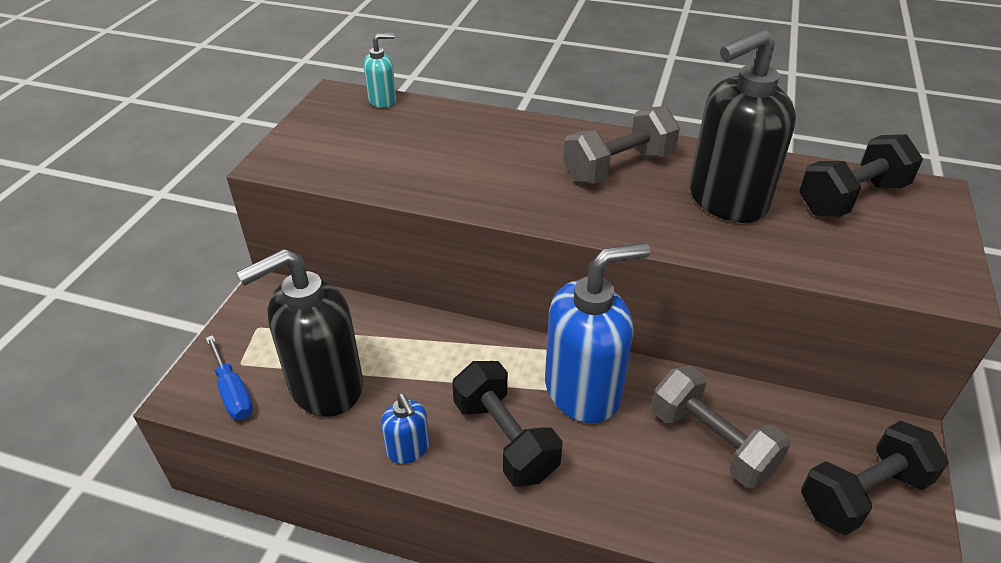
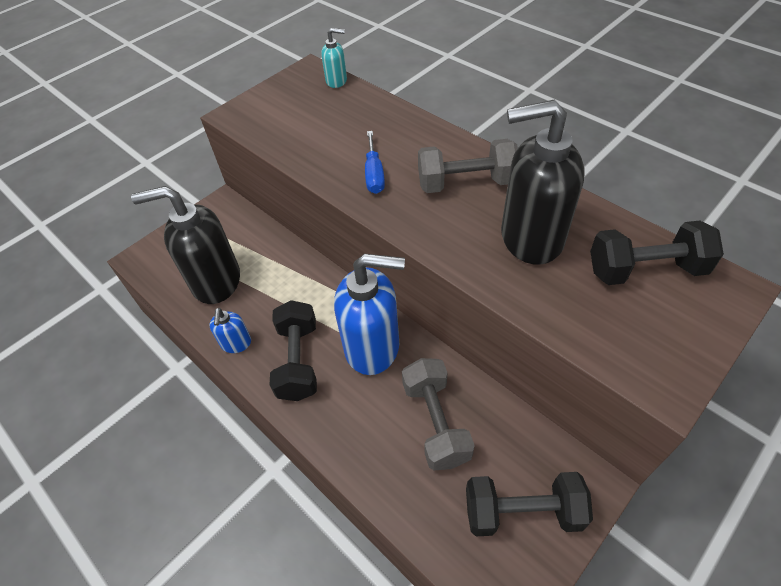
camera: 30 degrees right, 10 degrees up
blue screwdriver [206,335,253,420] -> blue screwdriver moved to [365,131,385,194]

